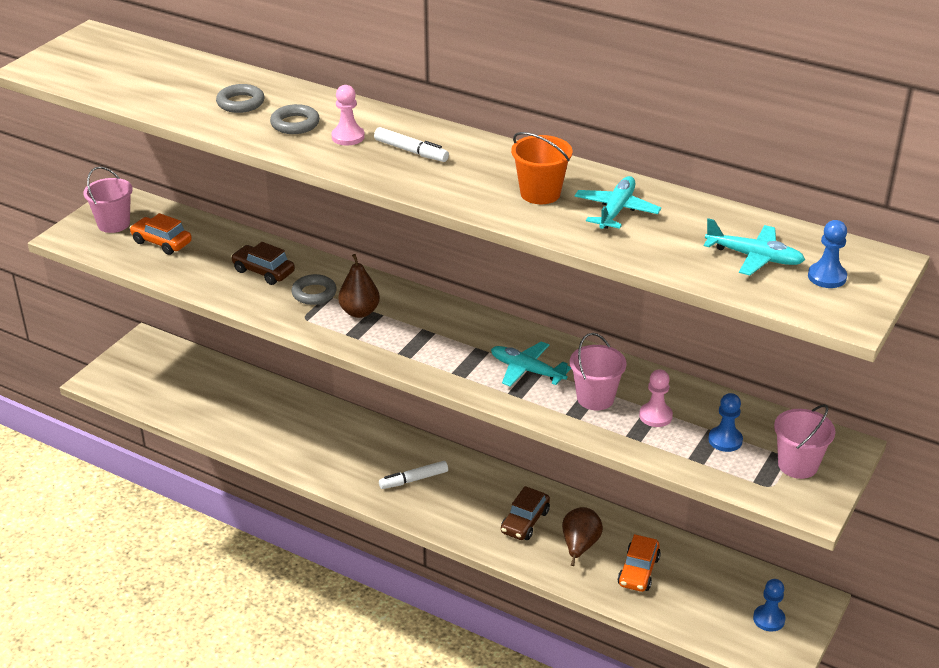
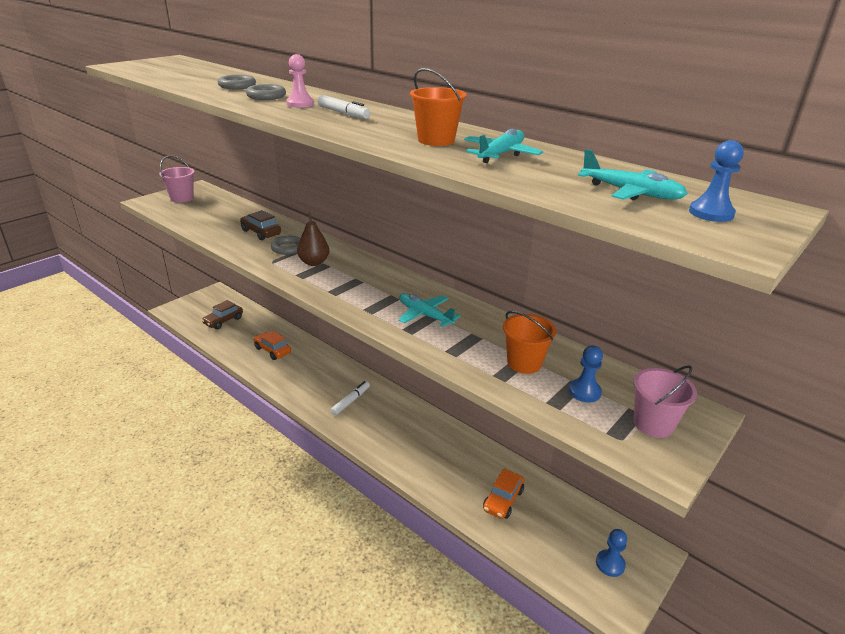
camera: 10 degrees right, 5 degrees down
orange car [129,213,192,255] -> orange car moved to [253,331,291,360]
white marker [379,461,448,489] -> white marker turned 135 degrees clockwise [330,381,370,416]
brown car [501,486,550,540] -> brown car moved to [202,300,243,329]
brown pear [562,507,603,566] -> none
pink bucket [570,333,627,410] -> none
pink pawn [639,369,673,427] -> orange bucket [503,311,556,374]

